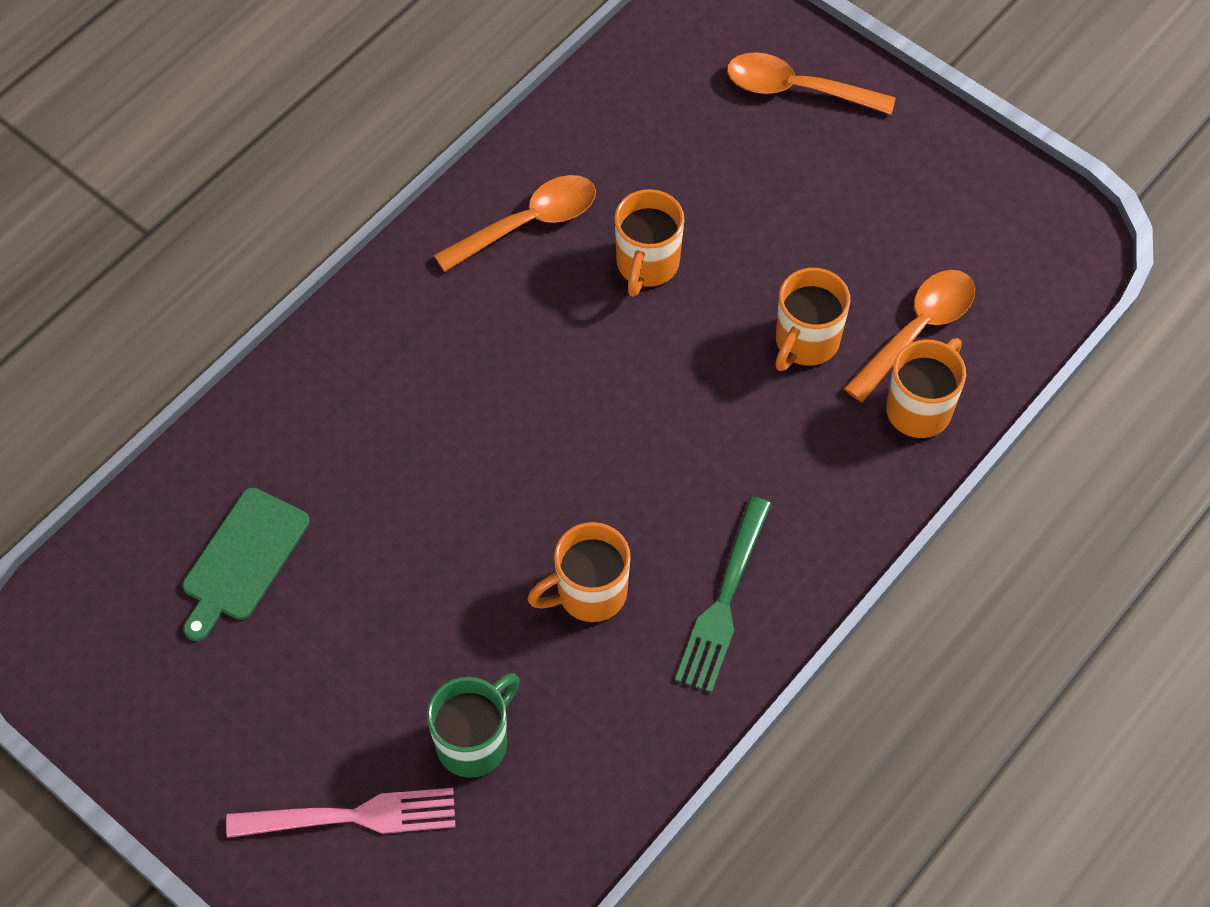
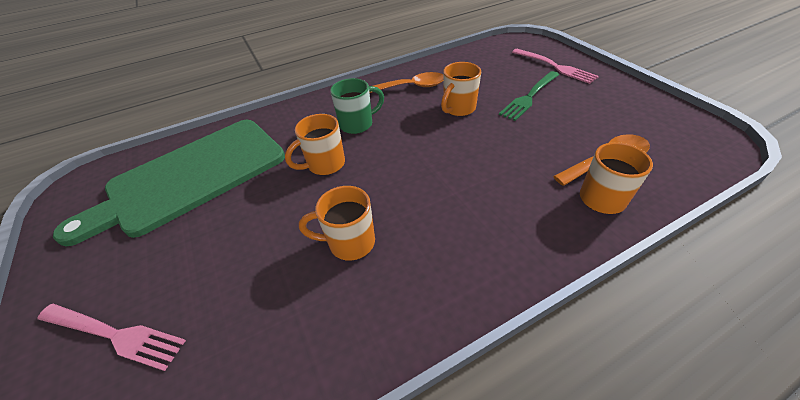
camera: 25 degrees right, 15 degrees down
green cutting board [182,487,310,641] -> green cutting board [53,120,285,246], size x2.18
green mug [427,673,520,778] -> green mug moved to [330,78,384,134]
green fork [675,496,771,693] -> green fork moved to [499,71,559,121]
orange spoon [727,52,896,115] -> pink fork [512,49,599,84]
orange mug [775,268,850,371] -> orange mug moved to [285,114,345,175]

